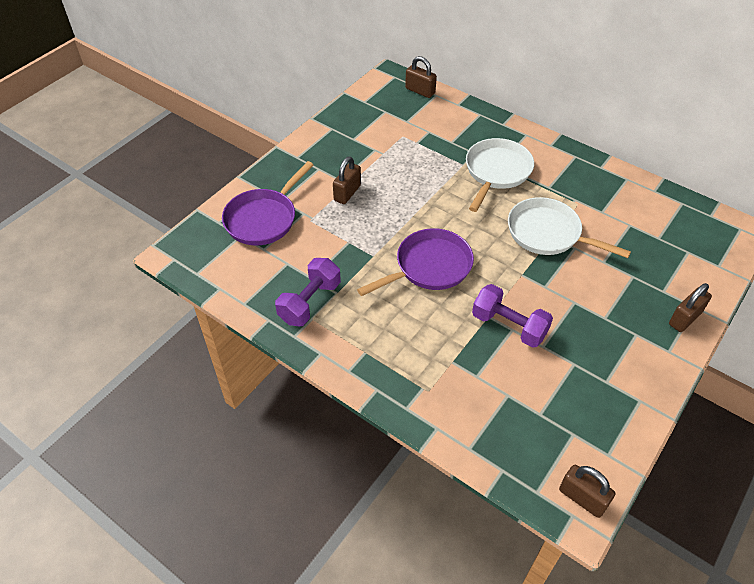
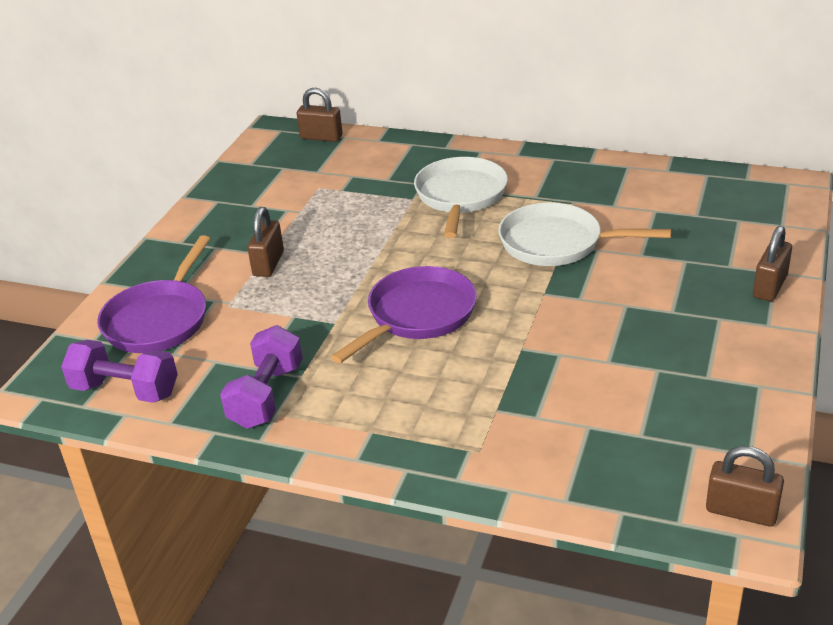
camera: 15 degrees left, 15 degrees down
purple dumbbell [472,284,553,348] -> purple dumbbell moved to [61,340,178,403]

